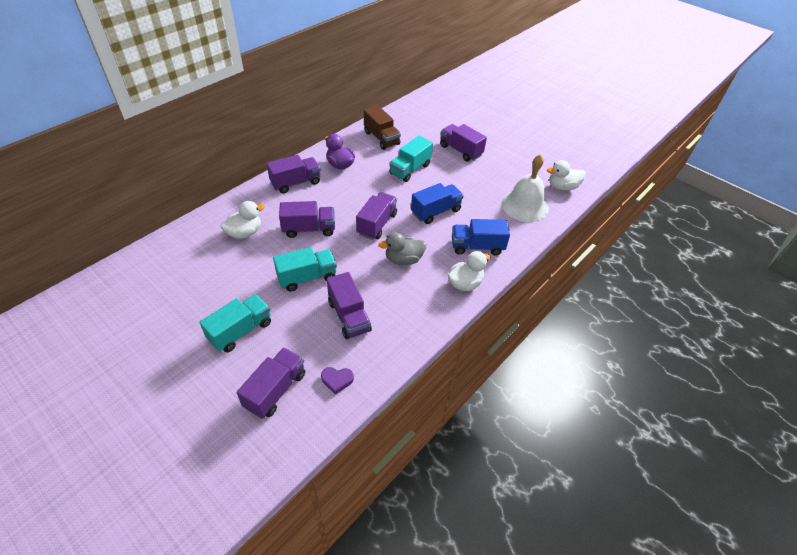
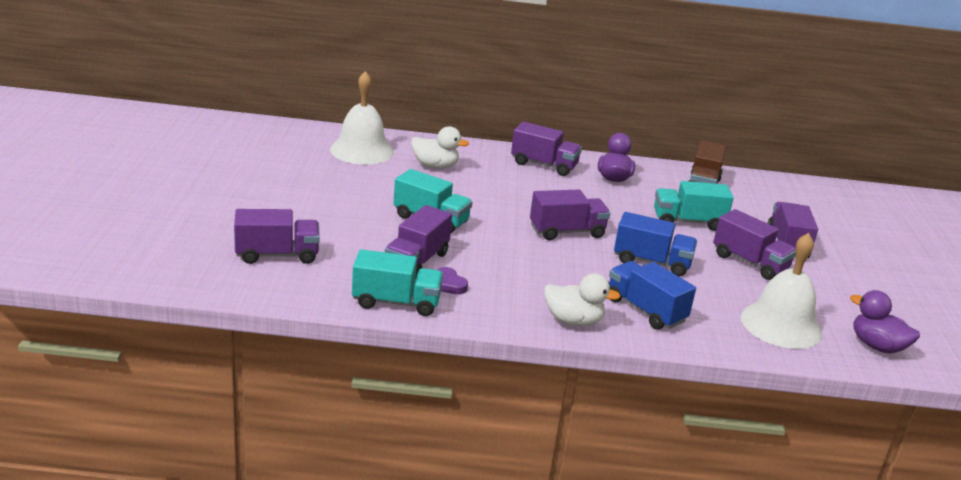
camera: 50 degrees right, 20 degrees down
turquoise truck [199,294,271,352] -> turquoise truck moved to [352,249,443,316]
purple truck [279,201,335,238] -> purple truck moved to [713,209,796,280]
purple heart [321,367,354,394] -> purple heart moved to [437,267,468,294]
grey duck [379,232,426,265] -> none
white duck [547,160,586,191] -> purple duck [850,290,920,354]
none -> white bell [330,71,394,165]

